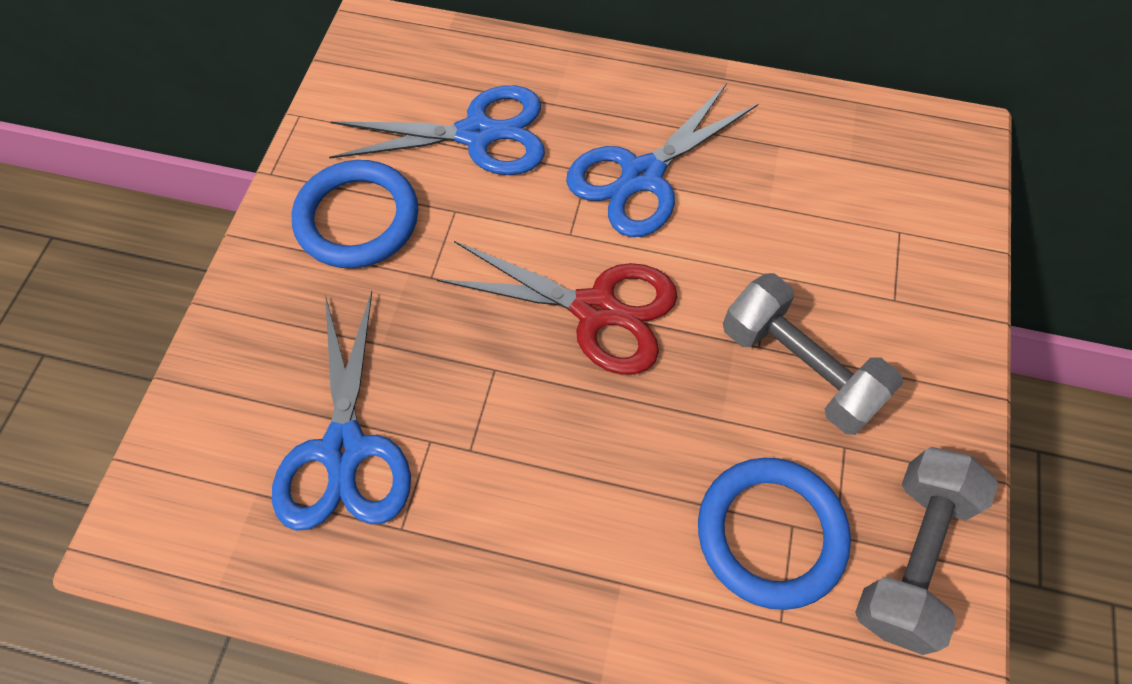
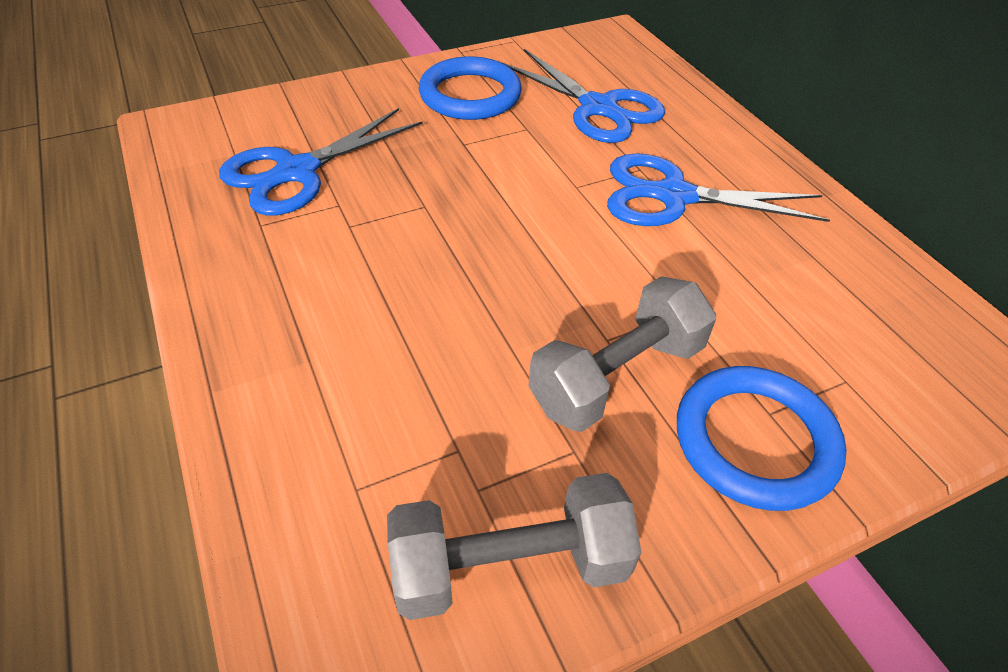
camera: 50 degrees right, 15 degrees down
red scissors [436,241,678,375] -> none
blue ring [698,458,851,610] -> blue ring moved to [677,366,846,511]
grey dumbbell [723,273,903,435] -> grey dumbbell turned 45 degrees clockwise [529,276,716,432]

